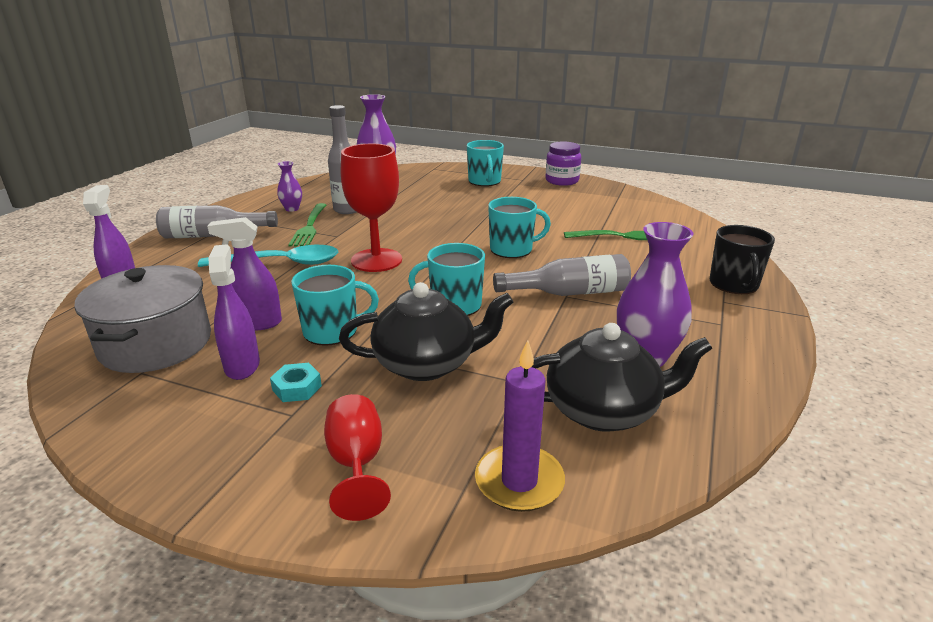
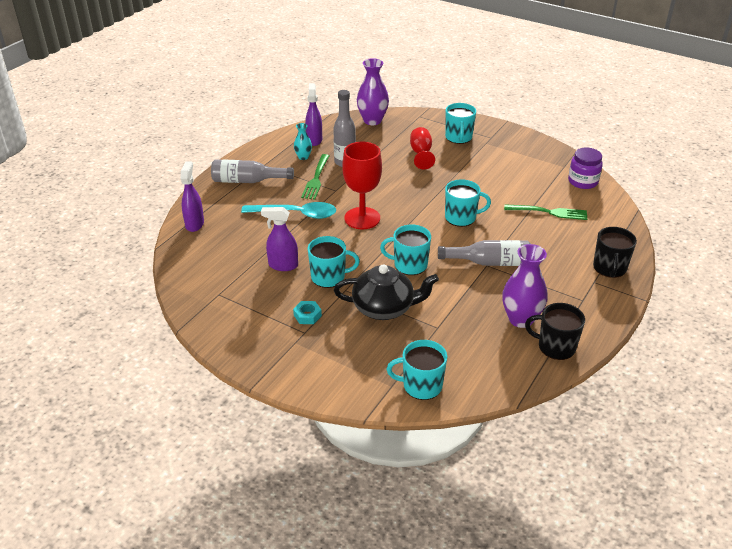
camera: 10 degrees right, 10 degrees up
grey pot [75,265,211,373] -> none
purple spray bottle [208,244,260,380] -> purple spray bottle moved to [305,83,322,146]
purple vase [277,161,302,212] -> turquoise vase [294,123,312,160]
red goblet [324,394,391,521] -> red goblet moved to [410,127,435,170]
purple candle [475,340,565,512] -> turquoise mug [387,340,447,400]
black teapot [532,323,713,432] -> none
purple jar [546,141,581,186] -> purple jar moved to [568,148,603,189]
none -> black mug [525,303,585,360]

